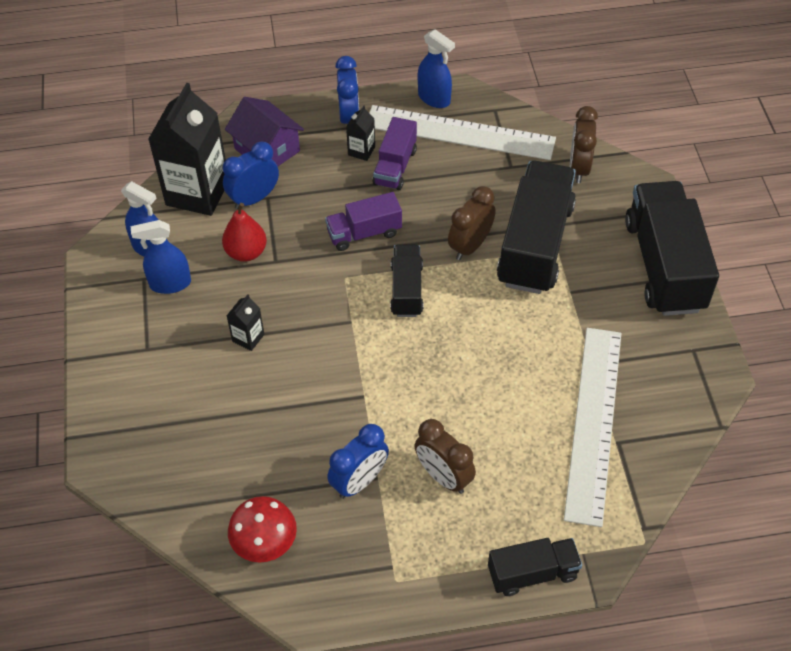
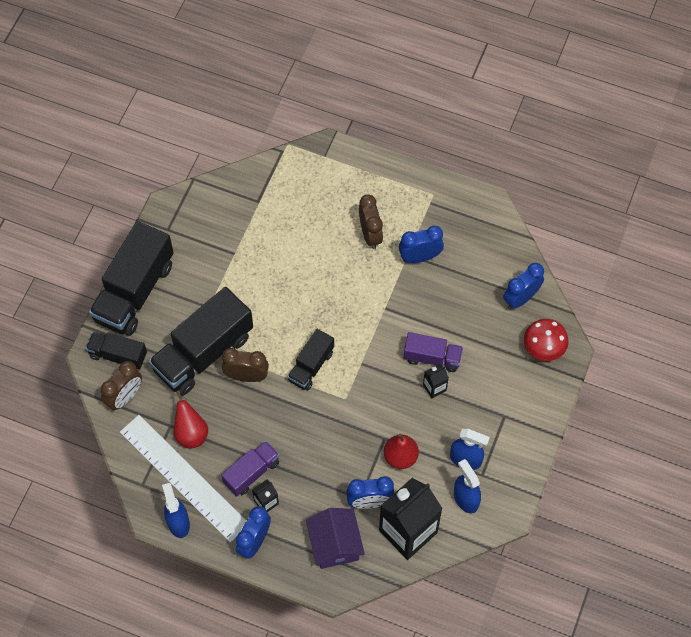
camera: 150 degrees left, 10 degrees up
red mushroom [228,496,297,563] -> red mushroom moved to [524,319,569,361]
purple truck [325,192,402,251] -> purple truck moved to [403,332,463,372]
brown clock [448,186,495,260] -> brown clock turned 150 degrees counterclockwise [222,348,269,382]
black truck [488,538,582,596] -> black truck moved to [86,332,147,369]
white ruler [564,328,621,527] -> none
none -> red pear [174,390,208,449]
none -> blue clock [503,263,544,309]

